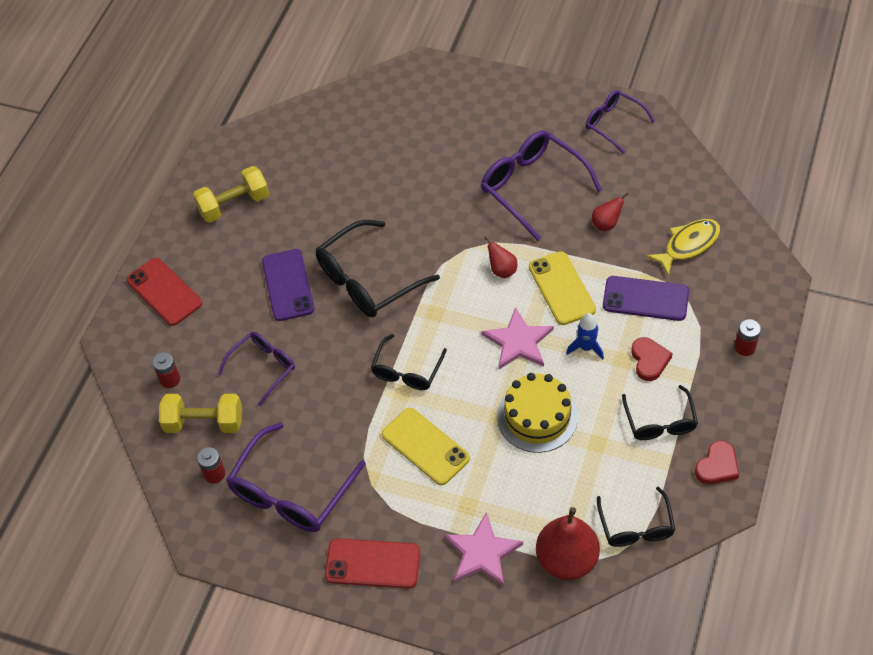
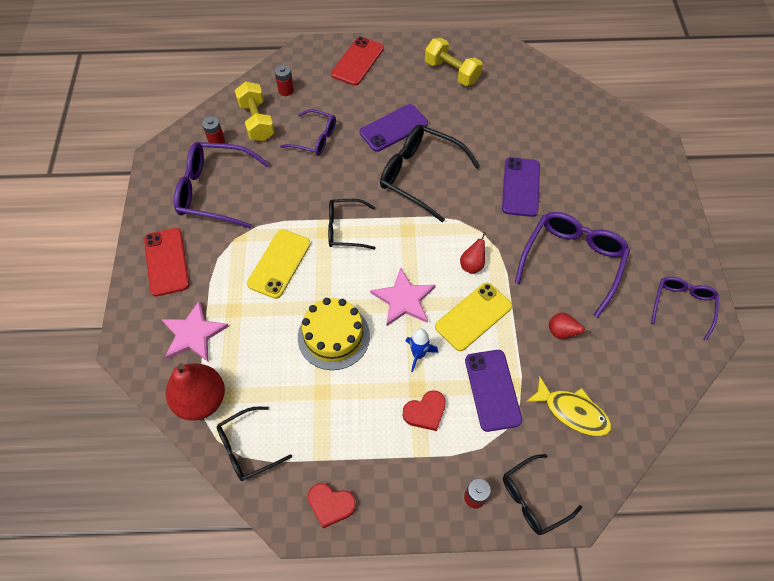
camera: 65 degrees right, 5 degrees up
black glasses [622,385,698,440] -> black glasses moved to [503,454,582,535]
none -> purple phone [502,157,540,217]

